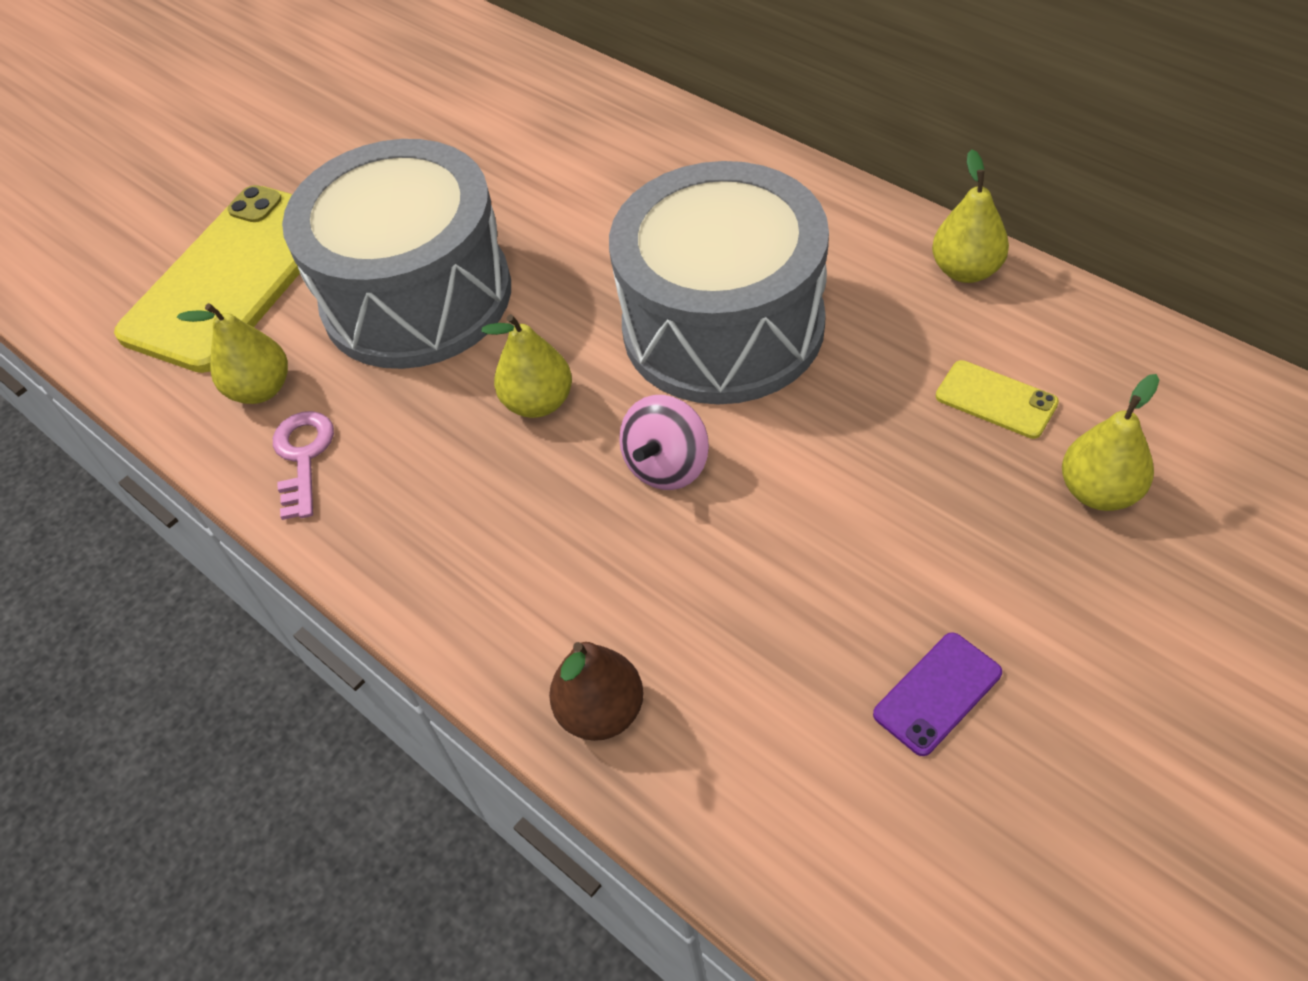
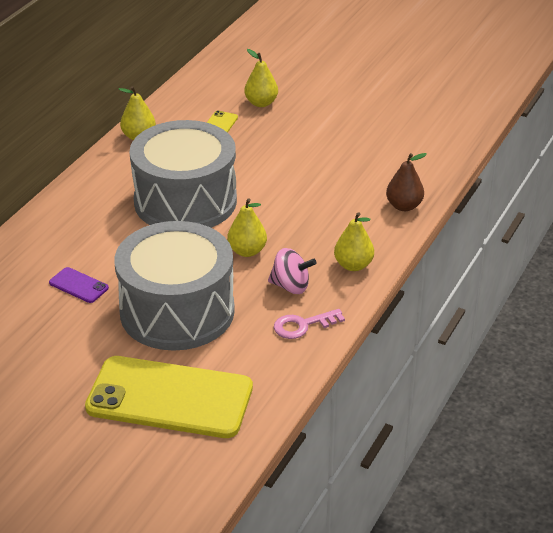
camera: 110 degrees left, 15 degrees down
yellow pear [177,303,288,404] -> yellow pear moved to [334,212,374,271]
pink spinning top [619,395,709,490] -> pink spinning top moved to [268,248,317,294]
purple phone [873,632,1002,756] -> purple phone moved to [49,267,109,303]

